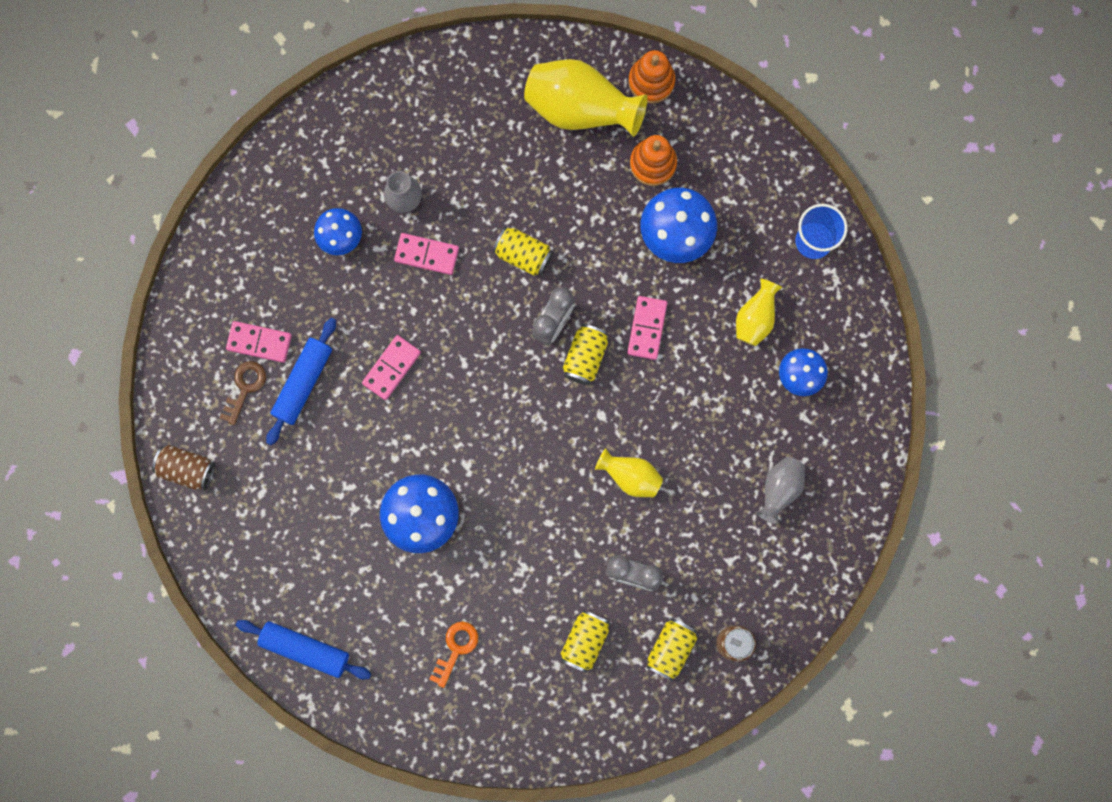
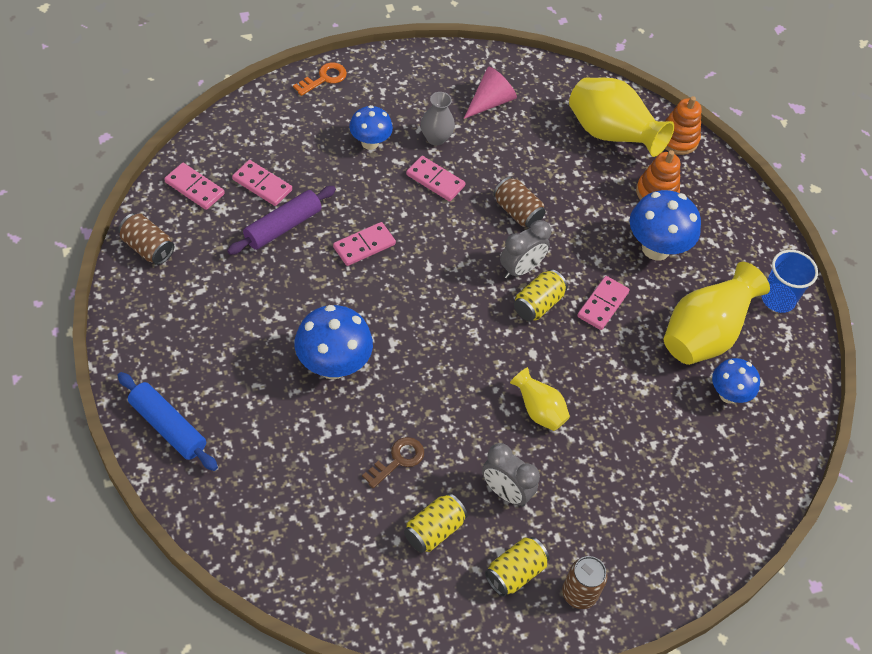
camera: 15 degrees right, 25 degrees down
brown key [219,361,266,425] -> brown key moved to [362,437,424,489]
blue rolling pin [266,318,336,445] -> purple rolling pin [227,186,336,255]
orange key [429,622,478,688] -> orange key moved to [293,63,347,96]
yellow can [493,227,553,276] -> brown can [493,177,546,228]
yellow vase [736,278,782,346] -> yellow vase [664,262,770,365], size x1.84
grey vase [756,457,805,524] -> none
none -> pink domino [164,163,225,210]
none -> pink cone [464,67,517,119]

